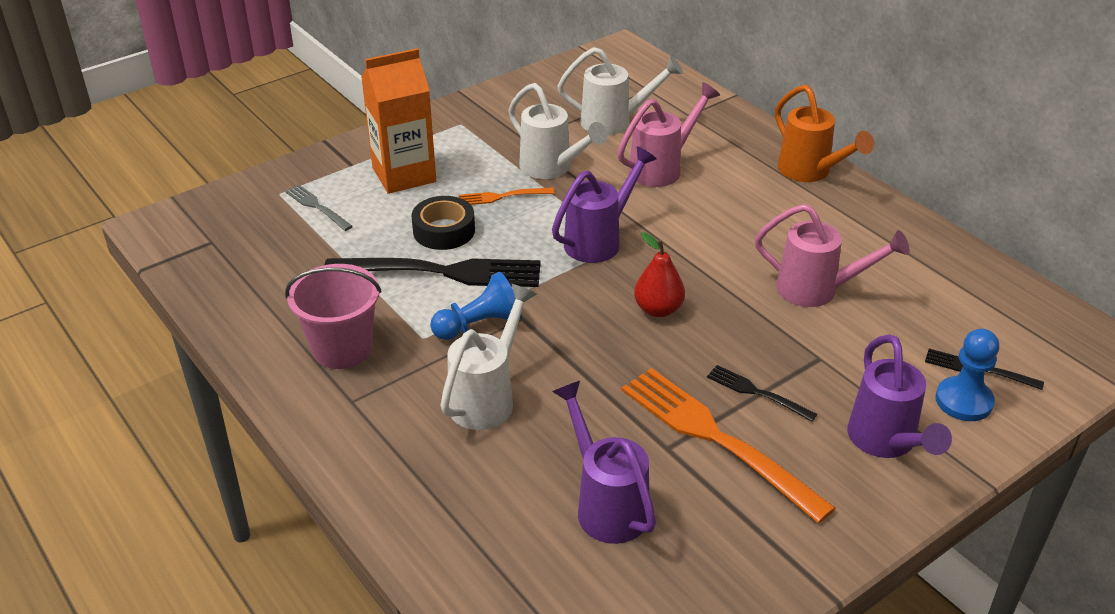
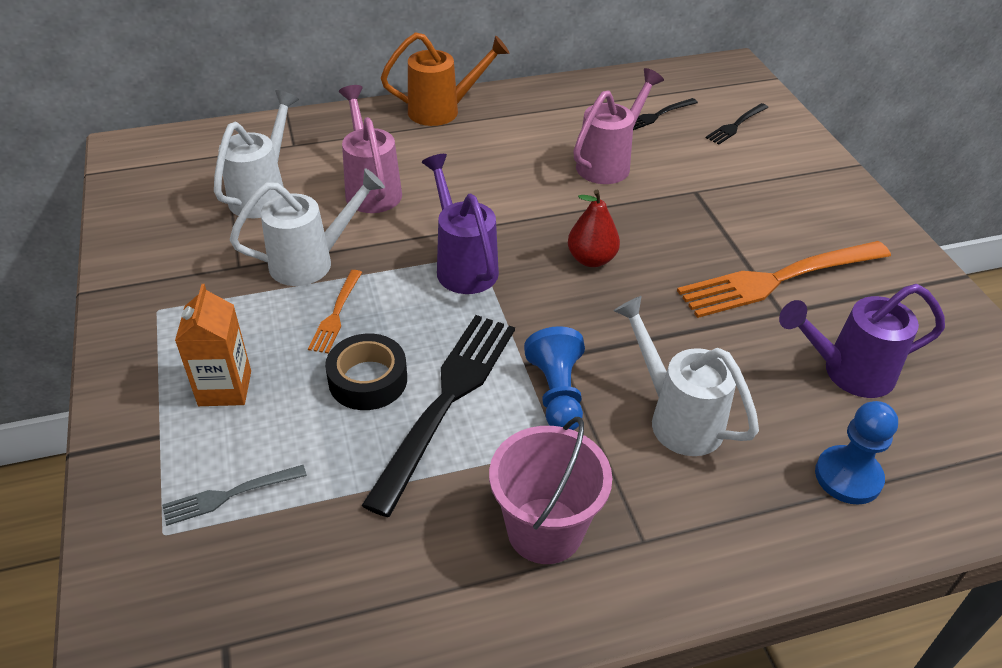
camera: 70 degrees left, 5 degrees up
orange carton [361,48,436,194] -> orange carton [175,284,251,406], size x0.66
black fork [707,365,817,422] -> black fork moved to [633,98,698,130]
purple watering can [847,334,952,458] -> none
blue pawn [935,329,999,421] -> blue pawn moved to [815,401,898,505]

